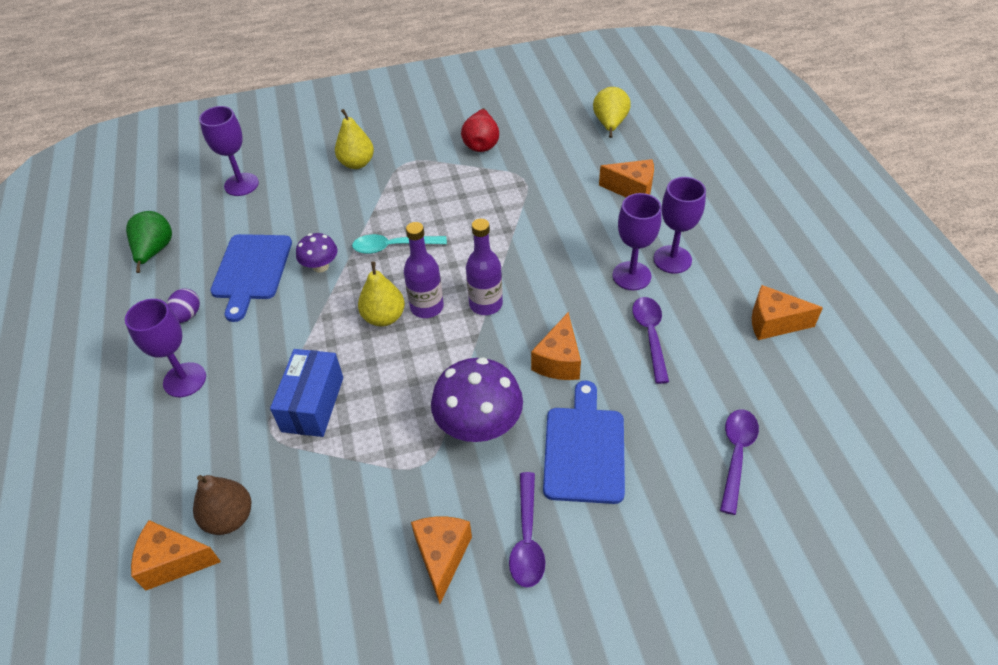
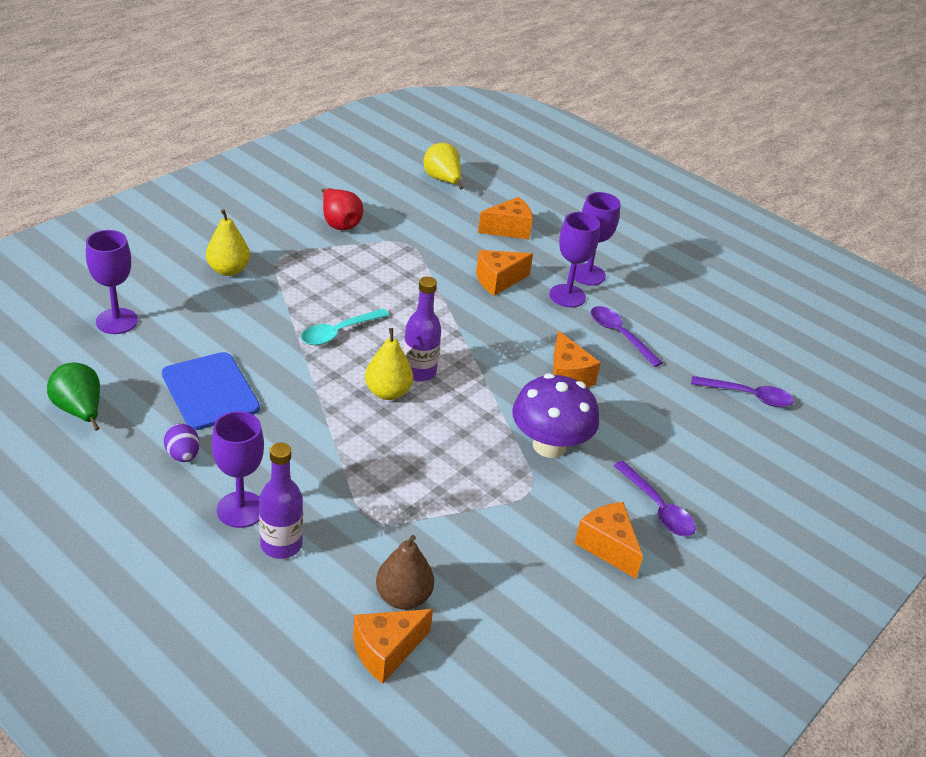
camera: 40 degrees left, 10 degrees down
blue box [270,349,343,437] -> none
purple mushroom [296,233,337,273] -> none
purple bottle [466,219,503,315] -> purple bottle moved to [259,443,303,559]
blue cutting board [543,381,625,504] -> none
purple spoon [720,409,759,515] -> purple spoon turned 120 degrees clockwise [691,376,794,407]
orange cheese [752,285,823,340] -> orange cheese moved to [476,250,533,296]

